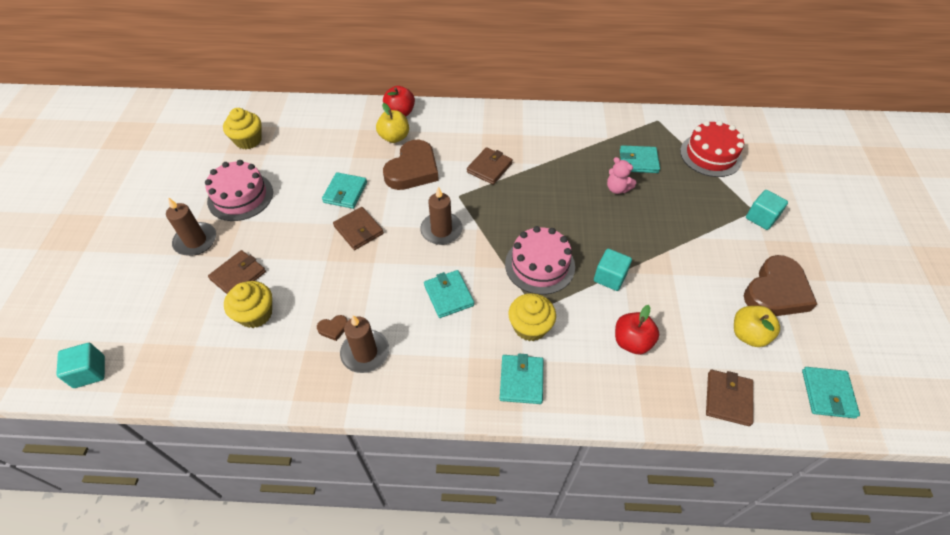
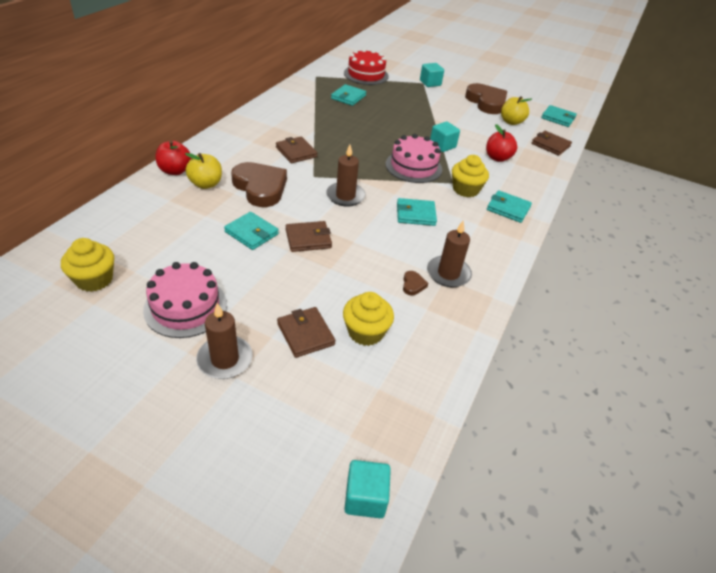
camera: 70 degrees left, 10 degrees down
pink teddy bear [607,157,636,194] -> none

